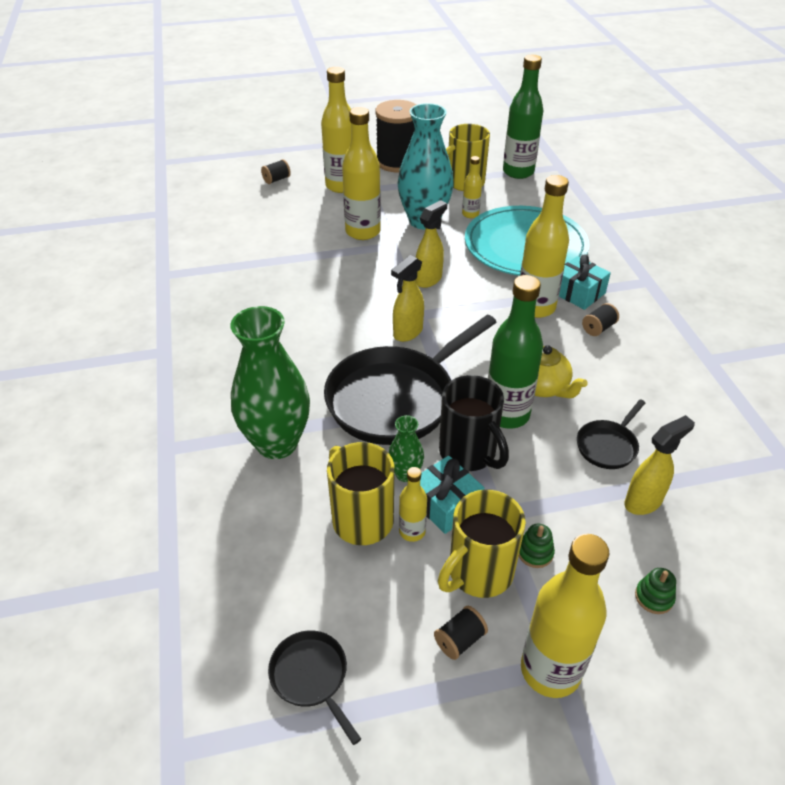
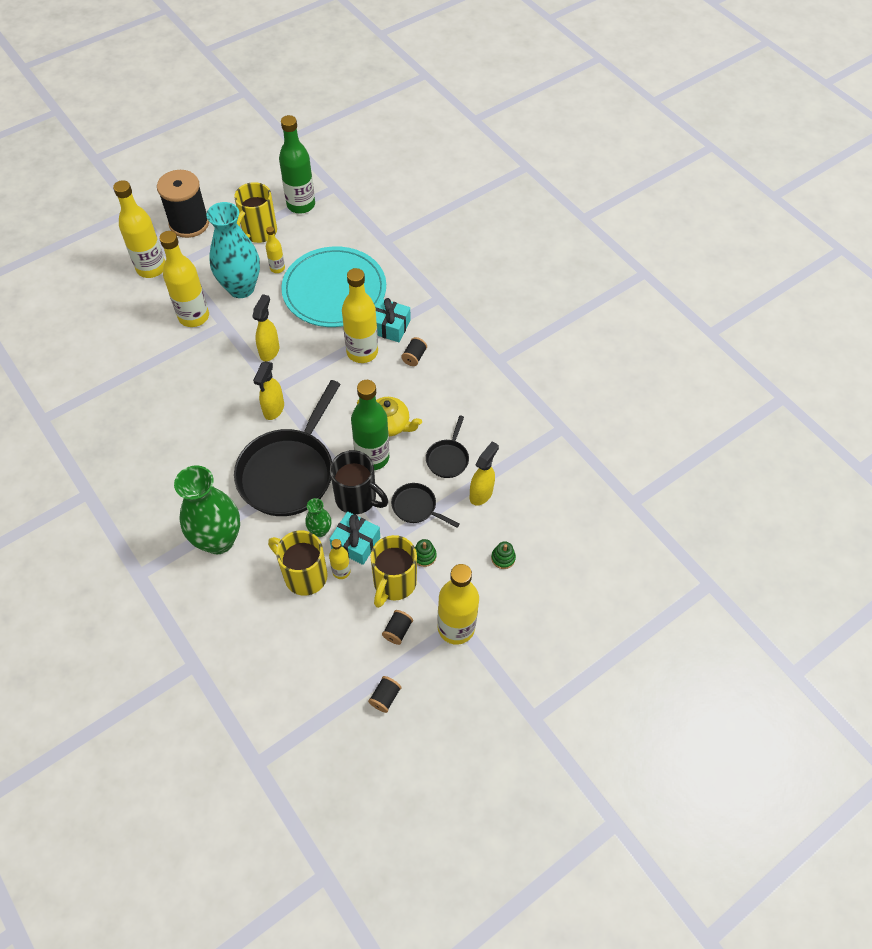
camera: 25 degrees left, 15 degrees up
black spool [261,159,291,184] -> black spool moved to [368,676,401,713]
black pan [268,630,361,745] -> black pan moved to [391,483,460,528]

